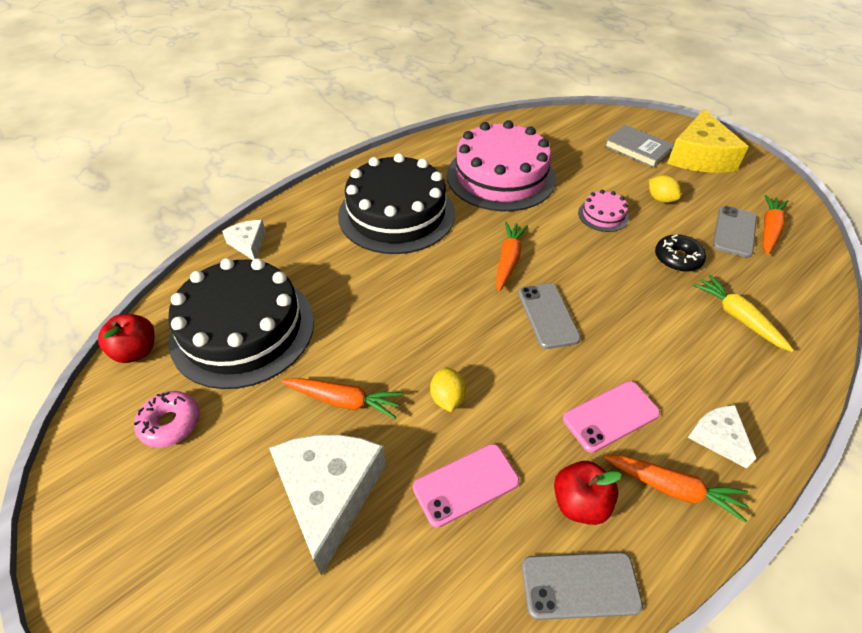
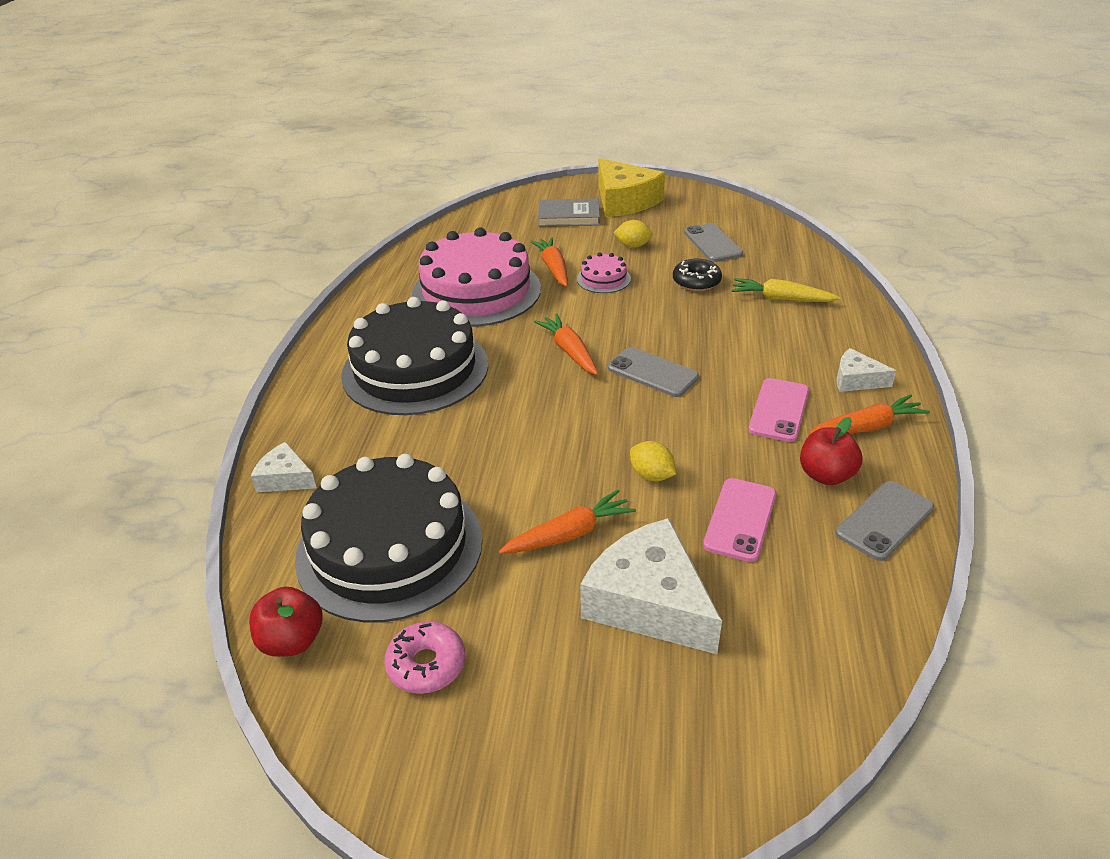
camera: 40 degrees left, 10 degrees down
orange carrot [763,195,788,255] -> orange carrot moved to [530,237,568,287]

